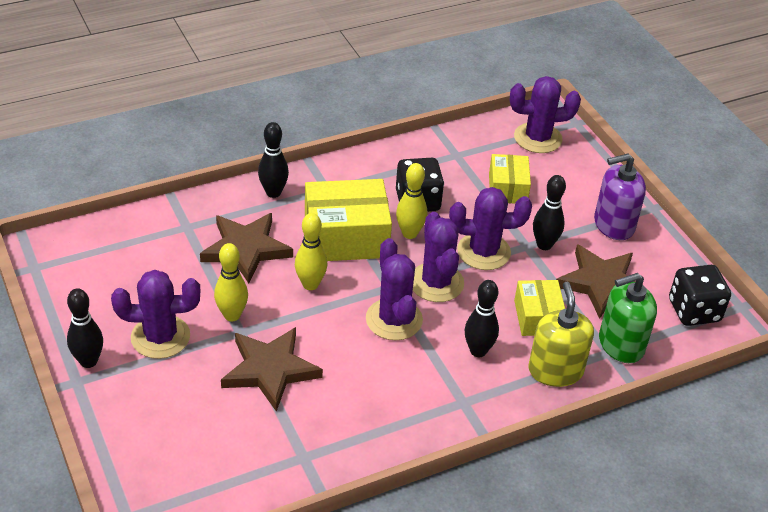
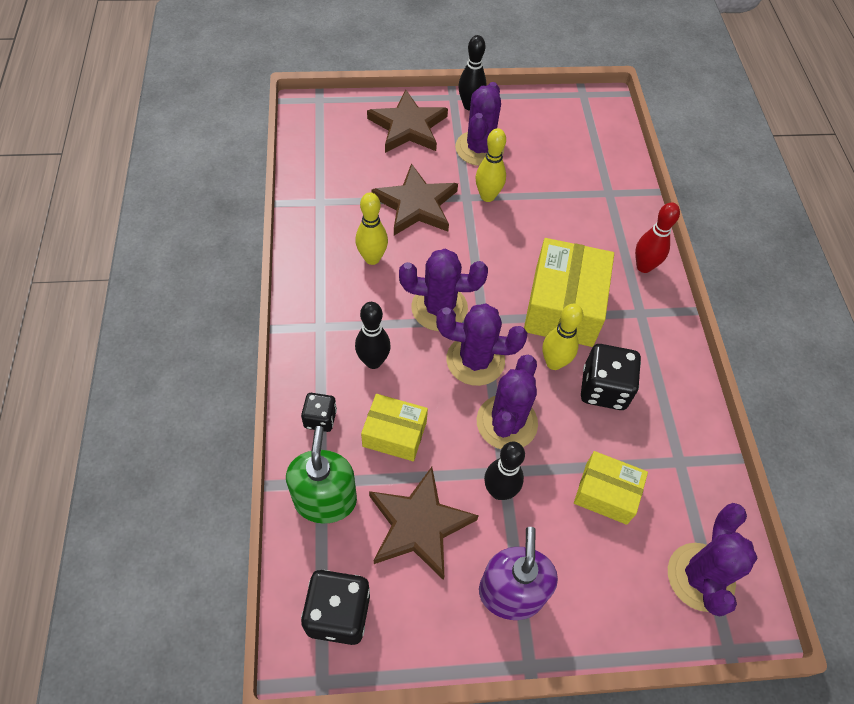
camera: 110 degrees right, 15 degrees up
brown star [200,213,293,284] -> brown star moved to [367,90,448,153]
black bowling pin [258,122,289,198] -> red bowling pin [635,202,680,273]
yellow bowling pin [295,213,327,290] -> yellow bowling pin moved to [355,192,388,265]
yellow soap dispenser [529,282,594,387] -> black dice [301,393,337,432]

